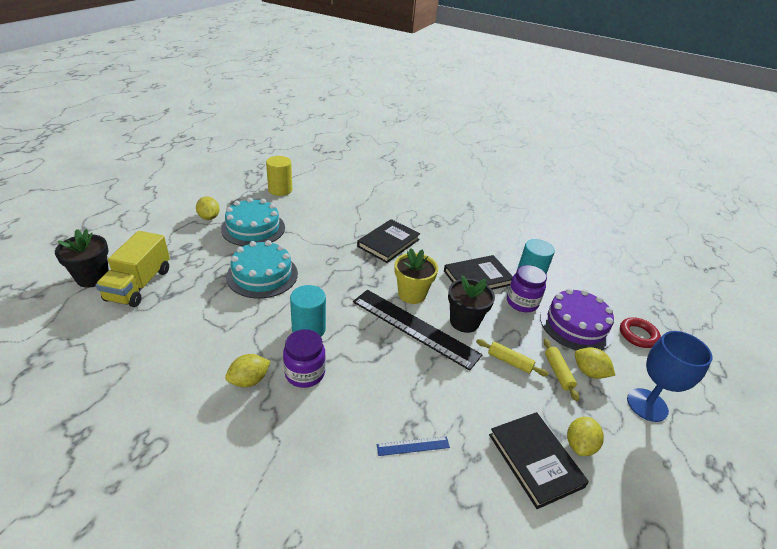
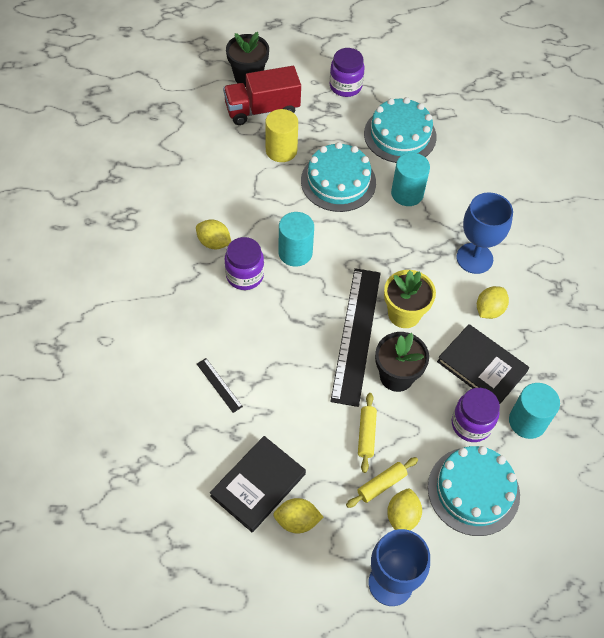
camera: 65 degrees right, 20 degrees up
yellow truck [96,231,170,307] -> red truck [223,66,301,125]
yellow lemon [196,197,220,220] -> yellow lemon moved to [477,286,509,319]
yellow cylinder [266,156,292,196] -> yellow cylinder moved to [265,109,298,162]
black book [357,219,420,263] -> blue goblet [457,192,513,274]
blue ruler [377,436,450,456] -> black ruler [197,358,243,413]
purple cake [540,288,614,350] -> turquoise cake [428,446,520,536]
red ring [620,318,661,348] -> none
none -> purple jar [330,48,365,97]
none -> turquoise cylinder [391,153,430,206]

